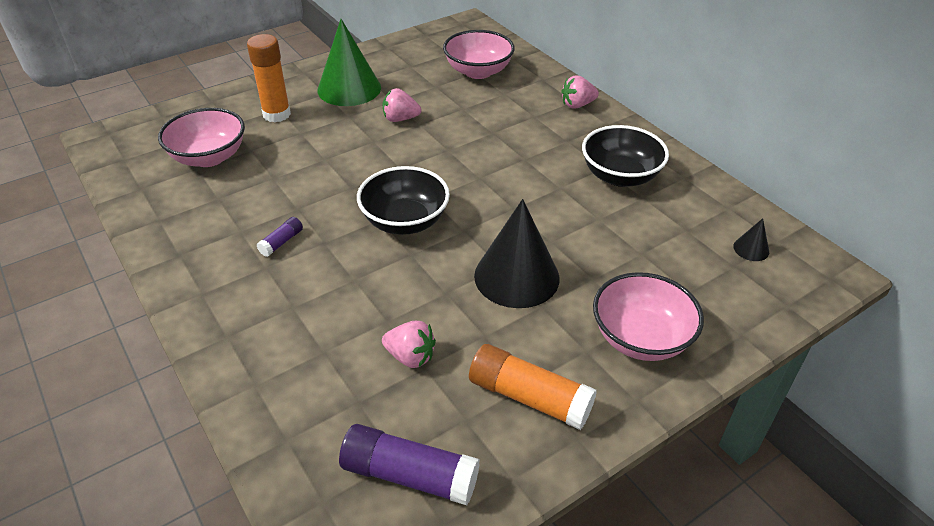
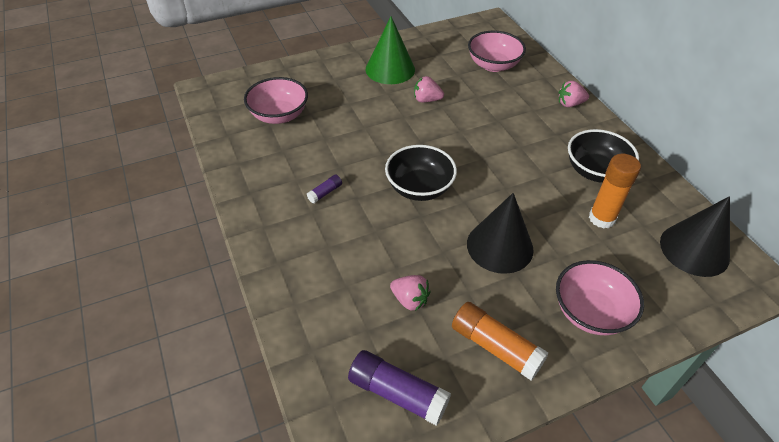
camera: 10 degrees right, 5 degrees up
orange glue stick [247,34,291,122] -> orange glue stick moved to [589,154,641,229]
black cone [733,218,769,261] -> black cone [660,196,730,277], size x2.35

